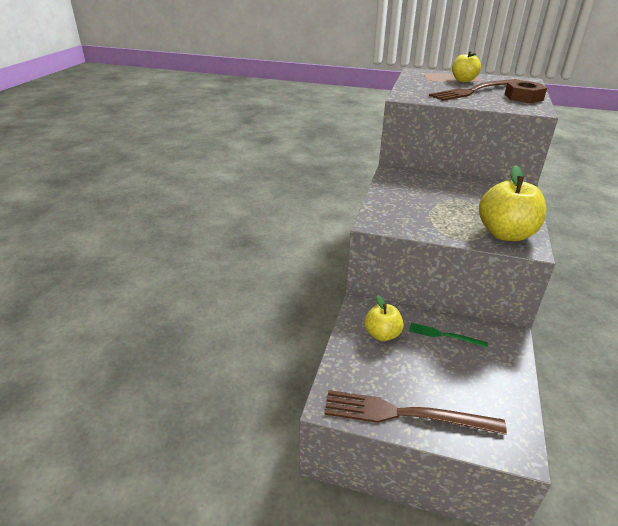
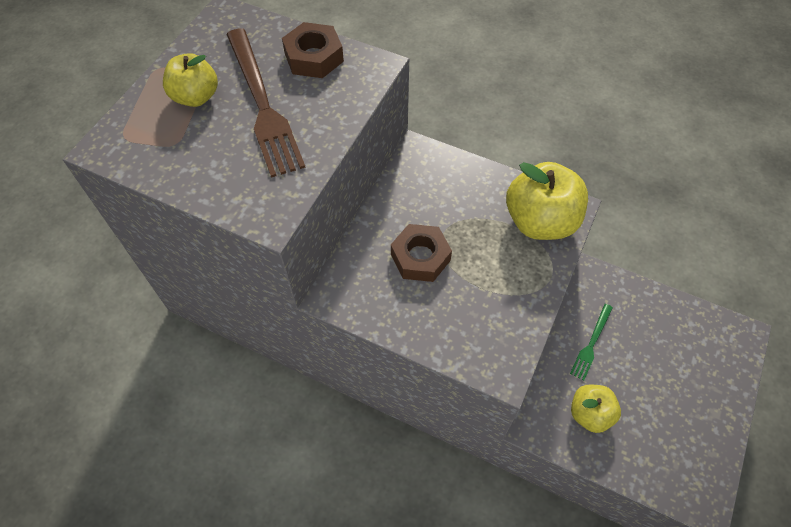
camera: 80 degrees left, 25 degrees up
brown fork [324,390,507,435] -> none
none -> brown nut [391,224,452,282]

